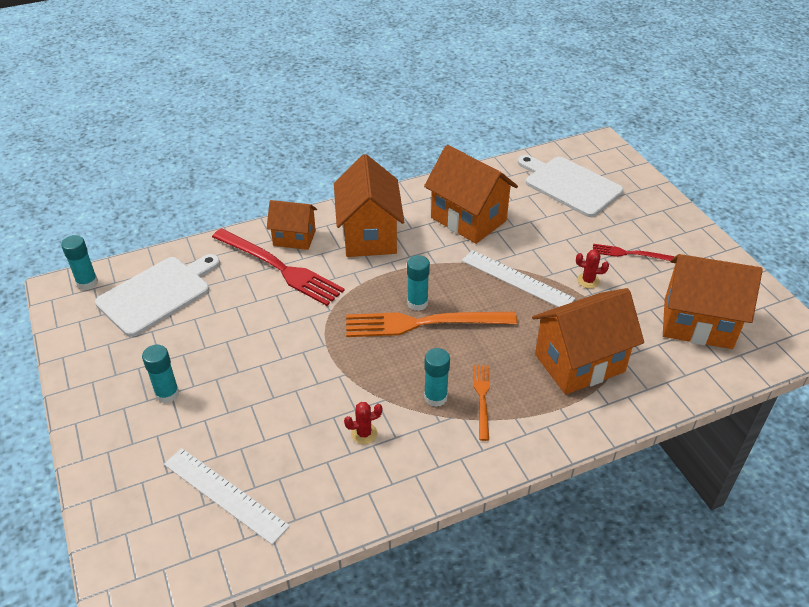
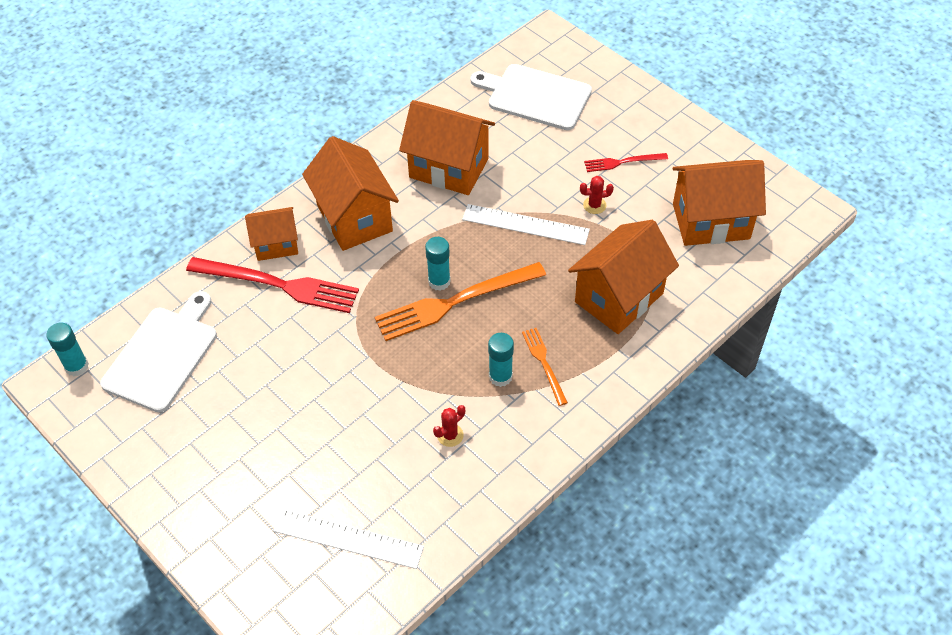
camera: 20 degrees left, 10 degrees up
turquoise glue stick [142,345,179,403] -> none

